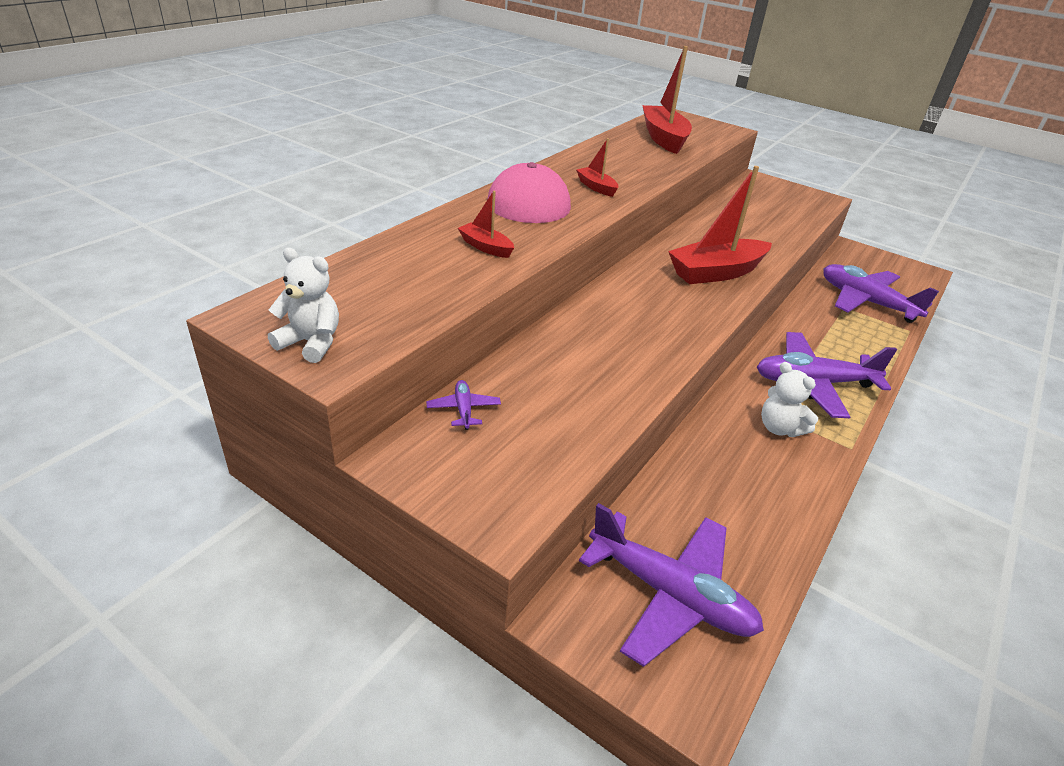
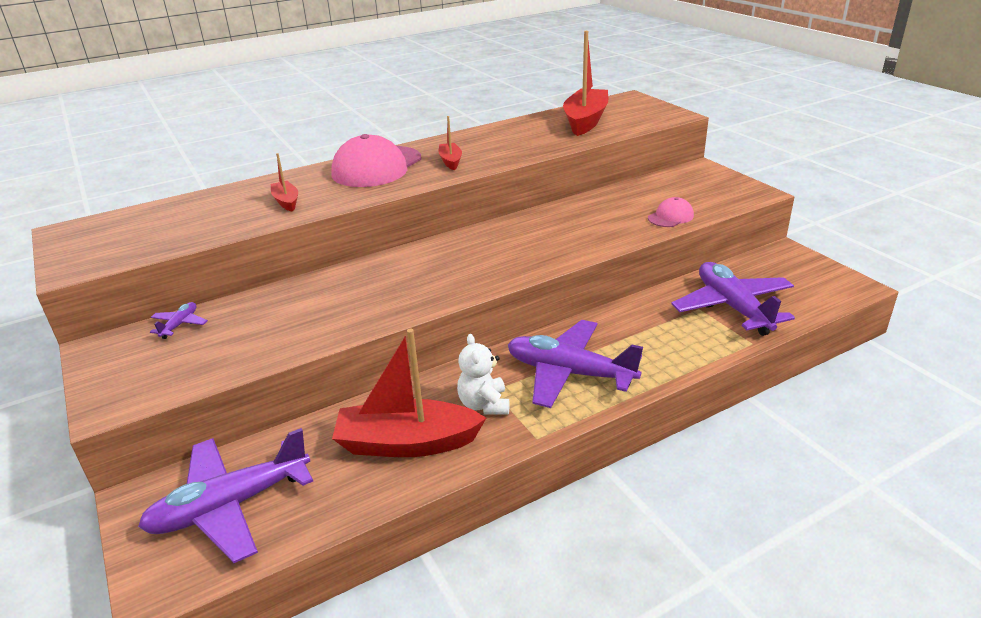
camera: 30 degrees right, 5 degrees down
white teddy bear [268,248,339,363] -> none
purple plane [579,503,764,667] -> purple plane turned 90 degrees clockwise [138,428,313,563]
red boat [668,166,772,284] -> red boat moved to [332,329,486,457]
none -> pink cap [648,197,694,227]

